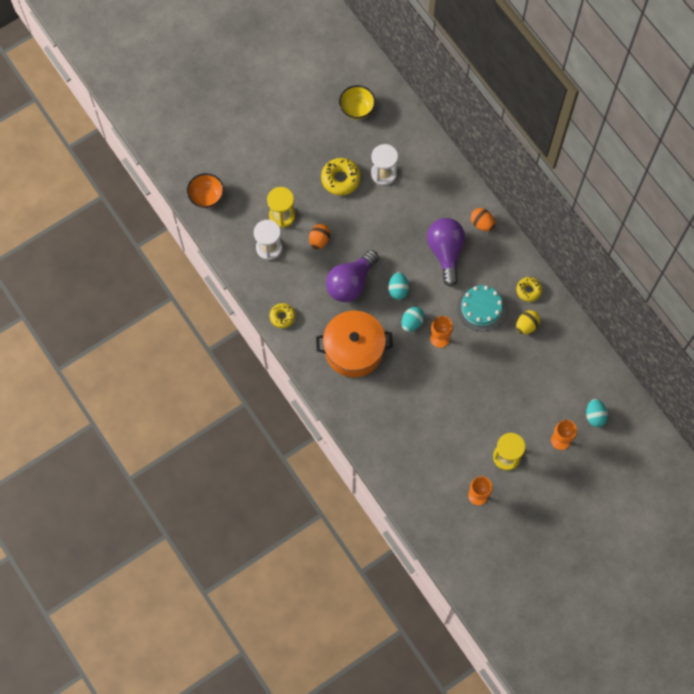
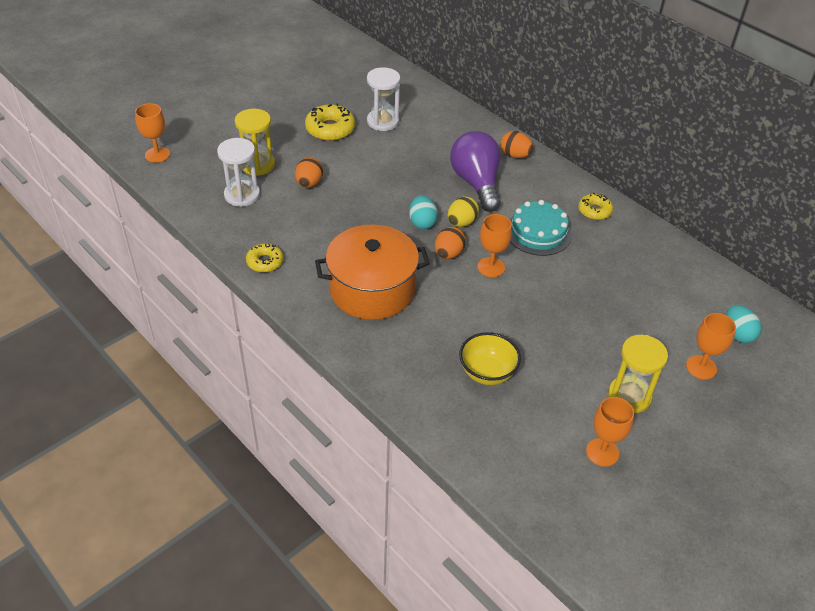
camera: 10 degrees left, 25 degrees down
orange bowl [187,173,224,208] -> orange goblet [135,103,170,163]
purple light bulb [326,250,379,302] -> none
yellow bowl [339,85,376,120] -> yellow bowl moved to [459,332,521,385]
turquoise egg [402,307,424,332] -> orange egg [435,227,466,259]
yellow egg [516,310,540,334] -> yellow egg moved to [448,197,479,227]

